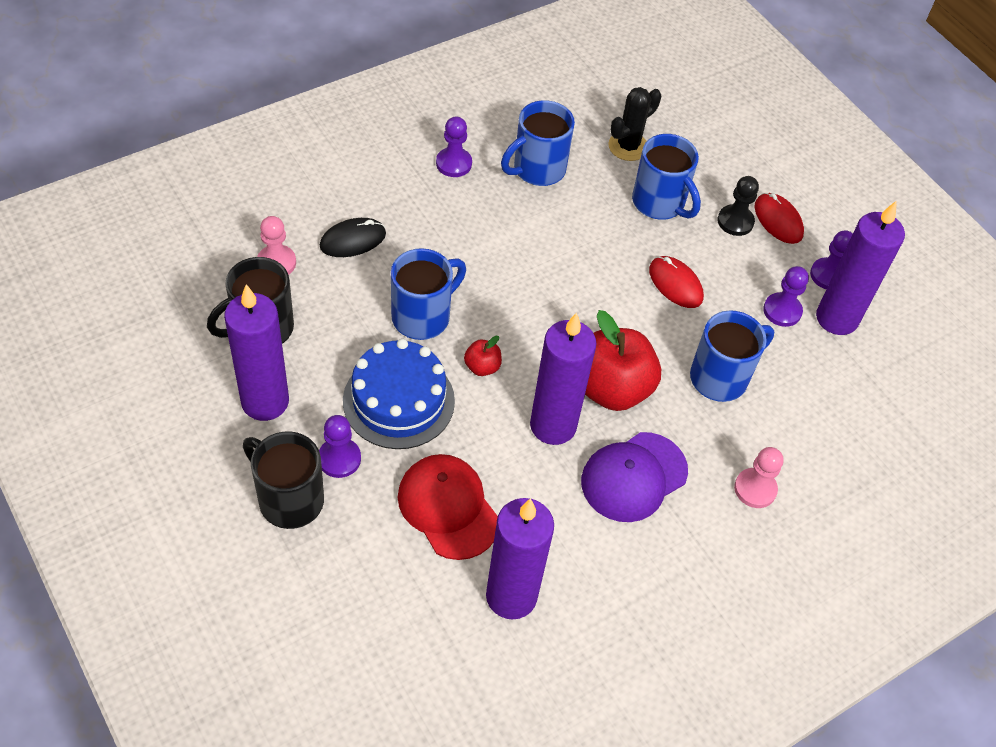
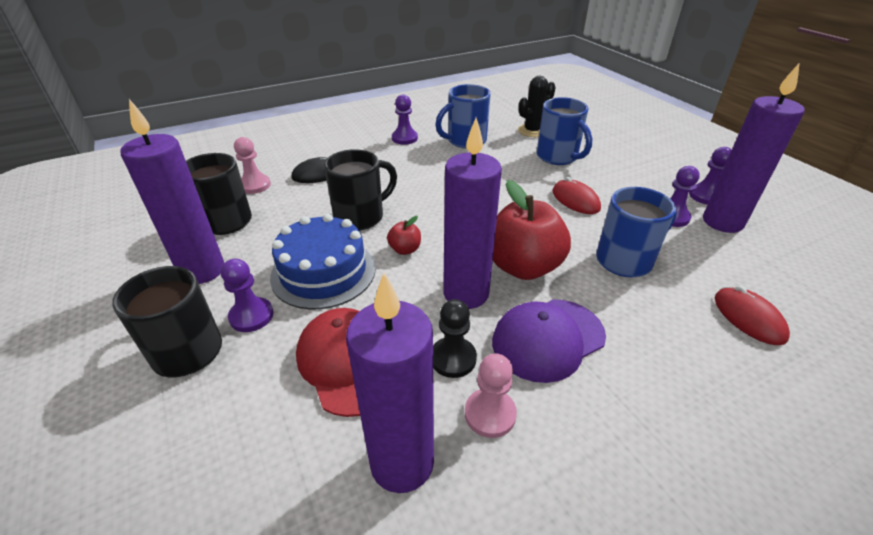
camera: 10 degrees right, 15 degrees down
blue mug [391,248,466,340] -> black mug [324,149,397,231]
black pawn [717,176,759,236] -> black pawn moved to [433,299,477,378]
pink pawn [734,447,783,508] -> pink pawn moved to [465,354,517,438]
red mouse [754,193,804,244] -> red mouse moved to [715,286,790,345]

